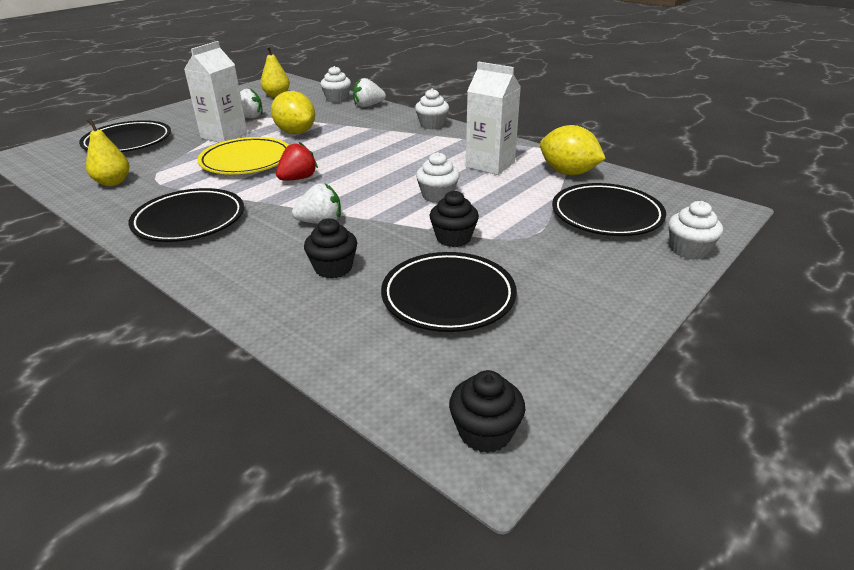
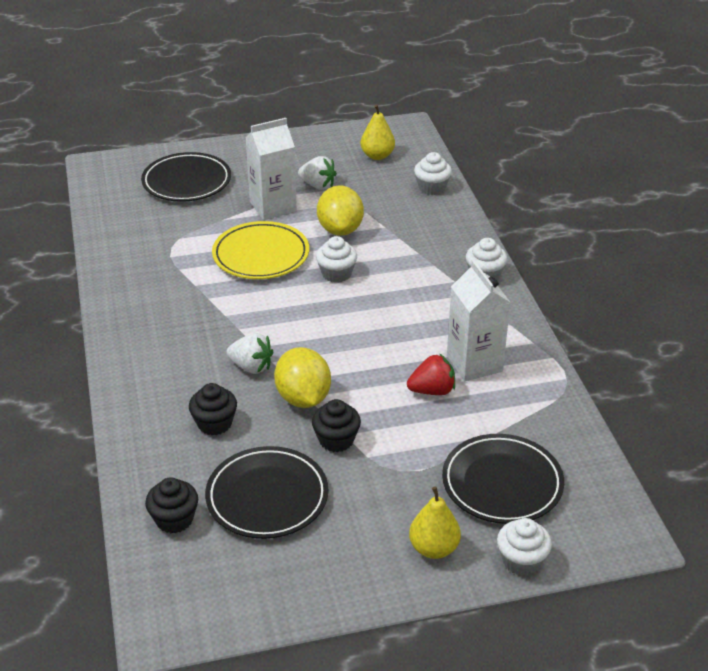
camera: 35 degrees right, 5 degrees up
yellow pear [86,118,129,186] -> yellow pear moved to [409,486,461,559]
black plate [128,188,244,242] -> none
red strawberry [276,142,318,181] -> red strawberry moved to [407,353,455,395]
white strawberry [353,78,386,107] -> none
white cupcake [416,152,460,203] -> white cupcake moved to [316,236,357,283]
black cupcake [449,370,525,453] -> black cupcake moved to [145,477,198,533]
yellow lemon [540,125,606,175] -> yellow lemon moved to [274,347,331,408]

